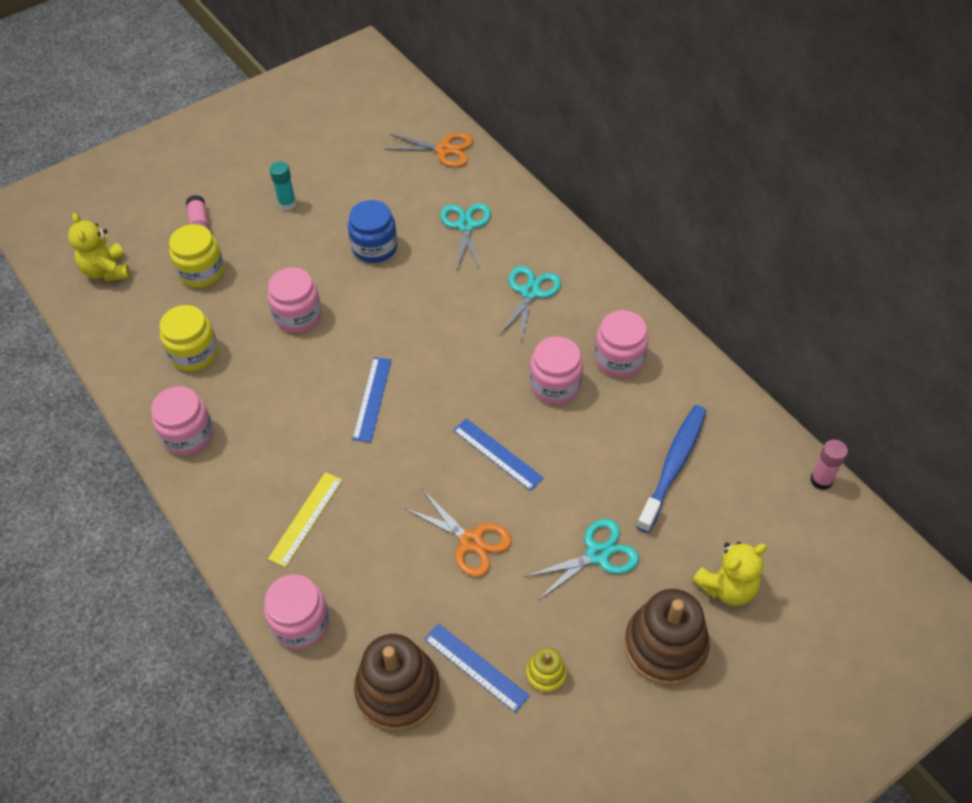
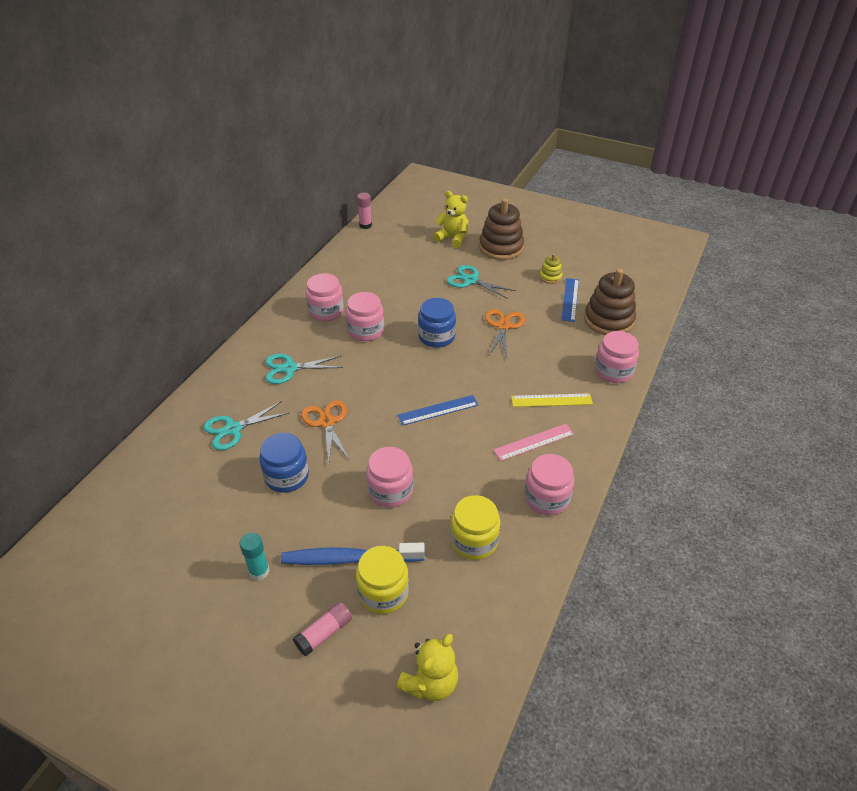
camera: 120 degrees left, 10 degrees down
orange scissors [385,133,473,167] -> orange scissors moved to [301,400,350,463]
blue ruler [453,418,544,491] -> blue jar [418,298,456,348]
blue toothbrush [637,405,706,533] -> blue toothbrush moved to [281,543,425,565]
none -> pink ruler [493,424,574,461]

